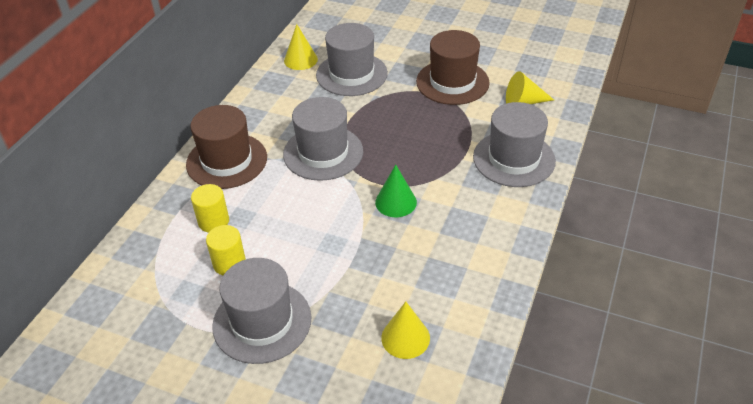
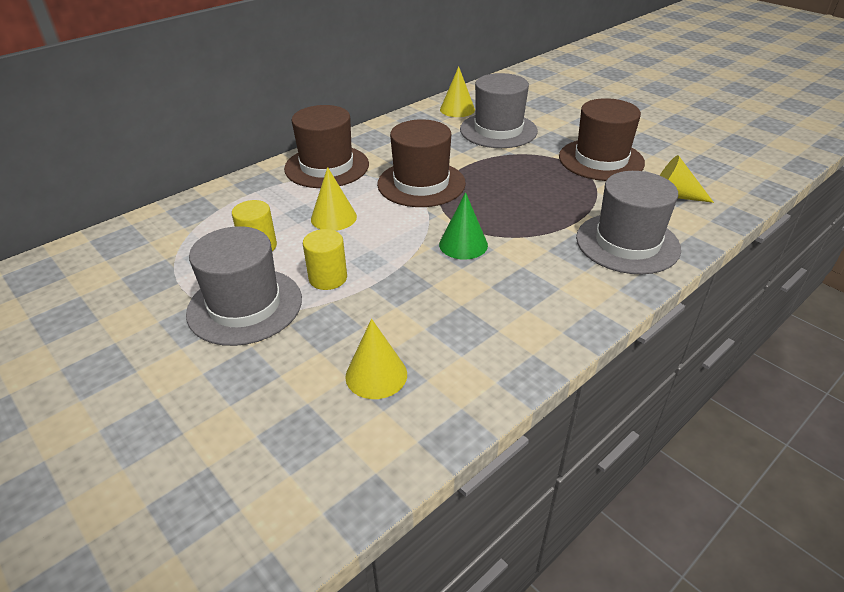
camera: 25 degrees right, 5 degrees down
yellow cylinder [191,184,229,232] -> yellow cylinder moved to [303,229,347,290]
grey hat [283,97,363,181] -> brown hat [377,119,466,207]
none -> yellow cone [311,167,357,231]

